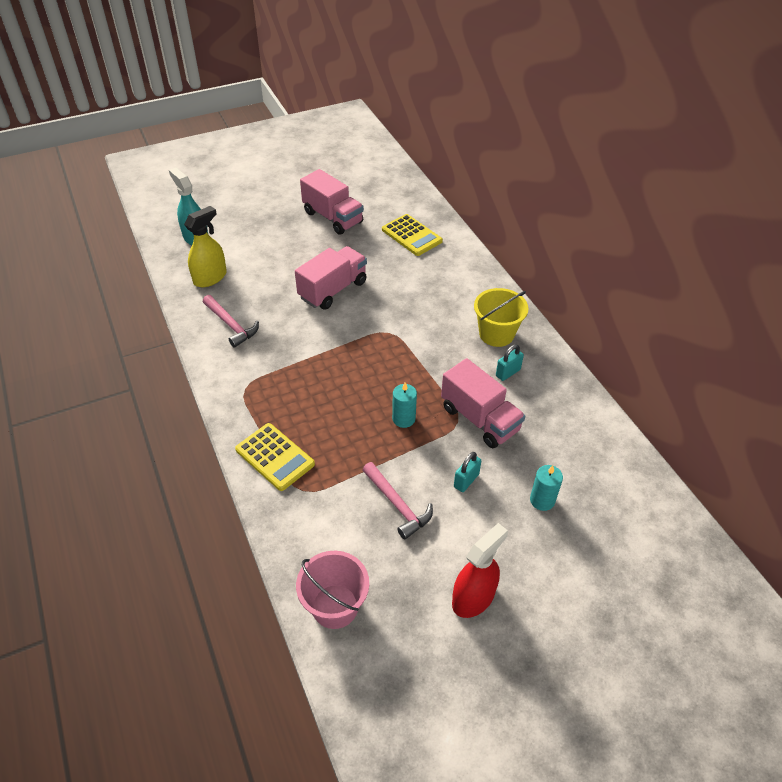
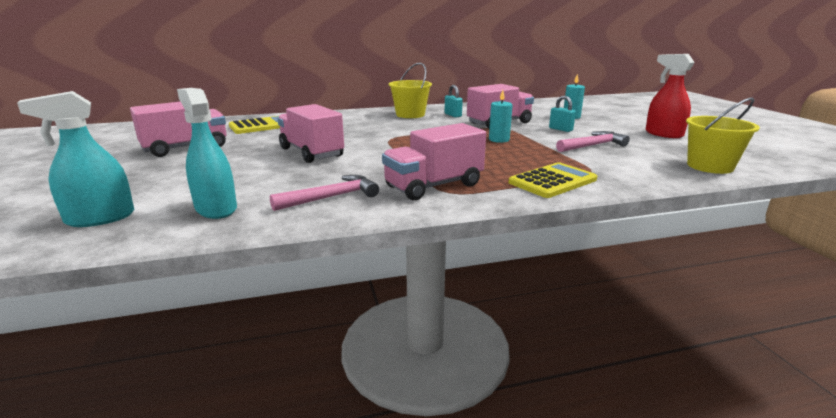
camera: 80 degrees left, 25 degrees down
yellow spray bottle [184,206,227,287] -> turquoise spray bottle [177,88,237,219]
pink bucket [296,551,369,629] -> yellow bucket [686,98,760,174]
none -> pink truck [382,123,486,200]

